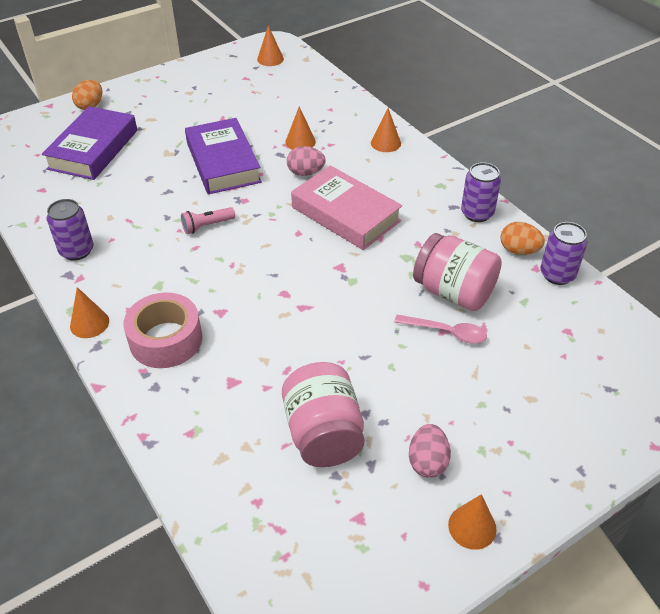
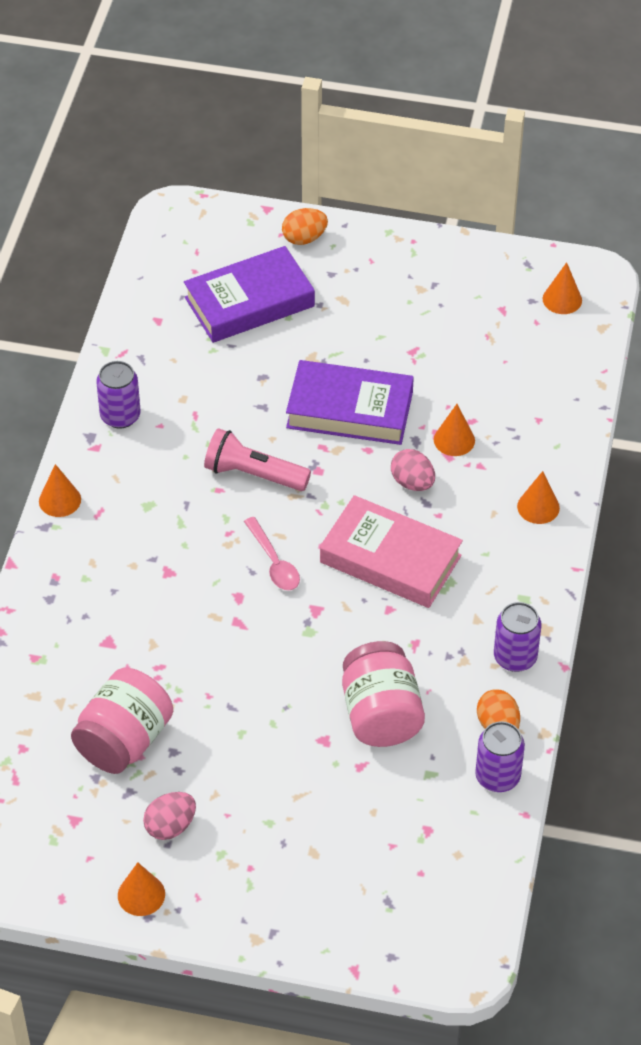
camera: 45 degrees right, 5 degrees up
pink tape [123,292,202,368] -> none
pink flashlight [181,207,235,234] -> pink flashlight [204,428,311,491], size x1.61
purple book [185,118,262,194] -> purple book turned 75 degrees clockwise [286,360,414,445]
pink book [291,165,402,250] -> pink book turned 60 degrees counterclockwise [320,495,463,608]
pink spoon [394,315,487,344] -> pink spoon moved to [244,517,300,590]

